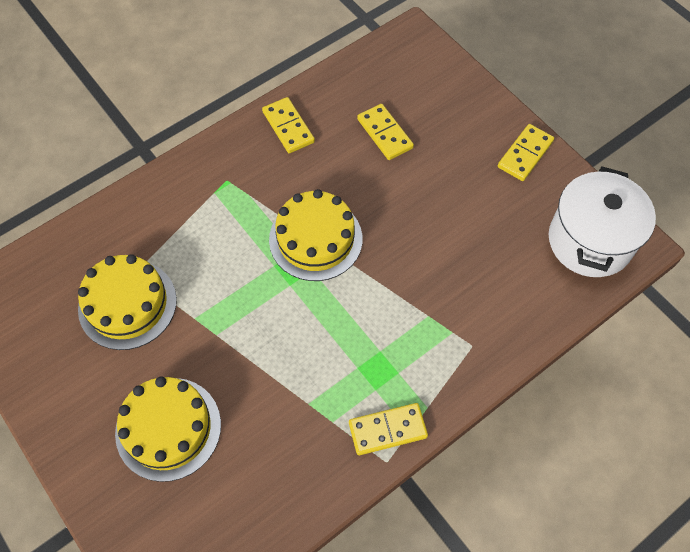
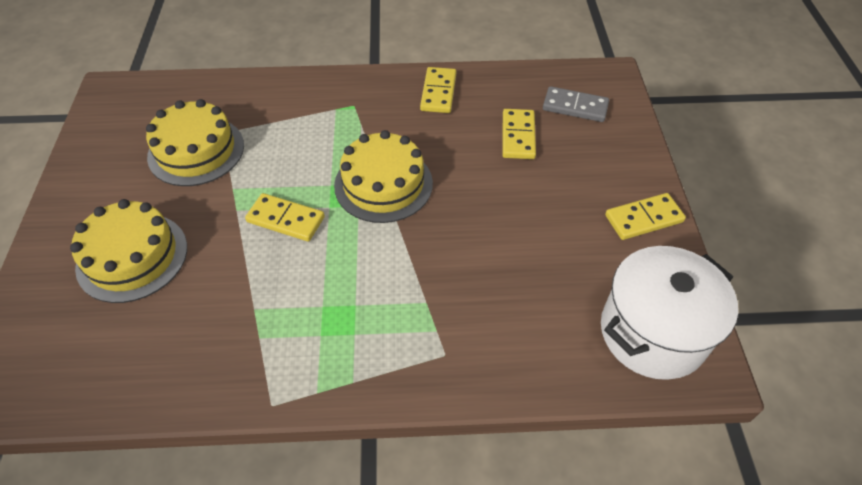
camera: 35 degrees right, 10 degrees down
yellow domino [349,403,428,455] -> yellow domino moved to [245,193,325,242]
none -> grey domino [543,86,609,122]

